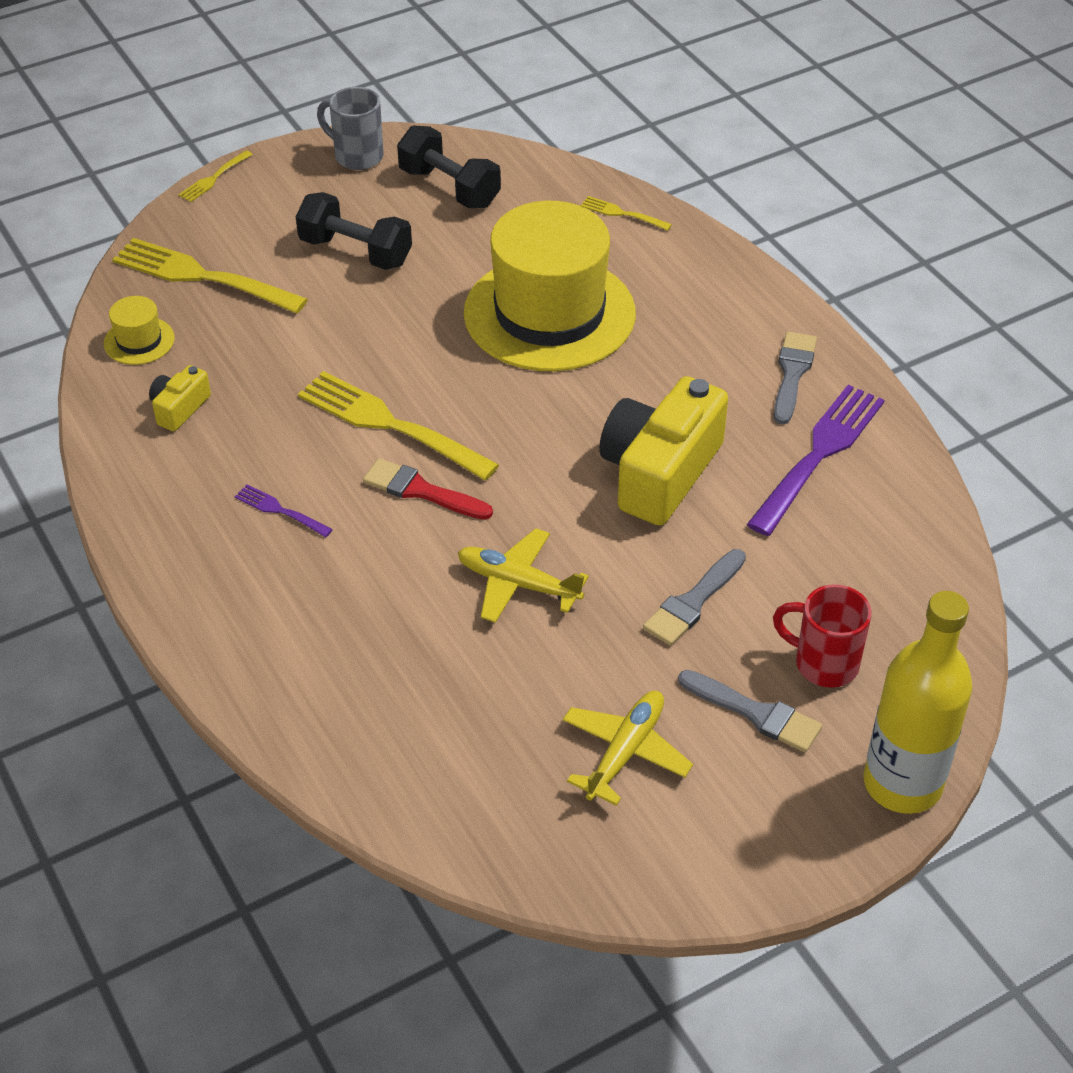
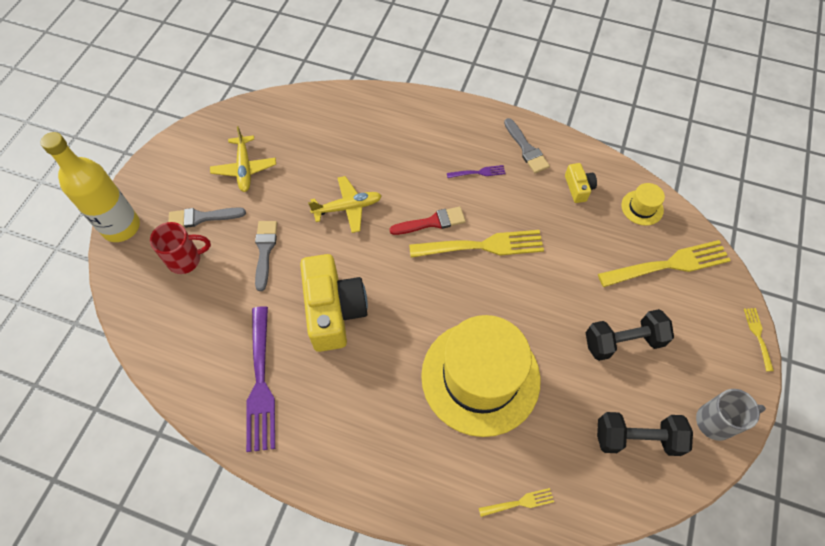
camera: 140 degrees right, 15 degrees up
grey brush [774,332,817,425] -> grey brush moved to [504,118,550,173]

